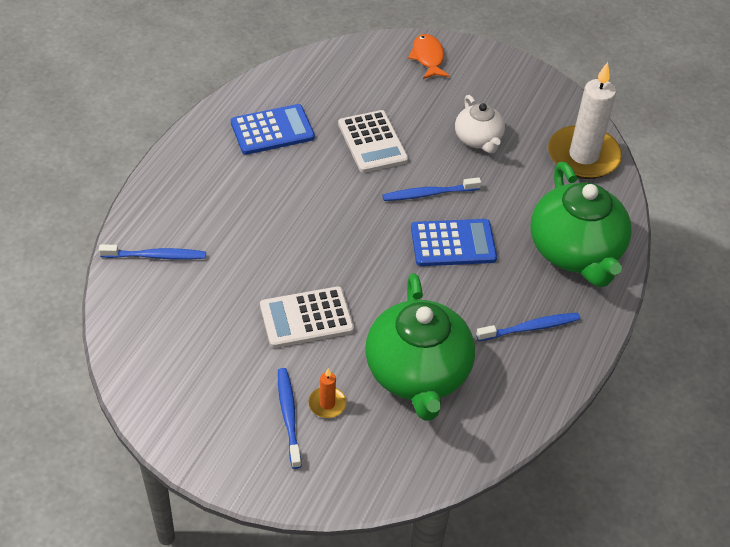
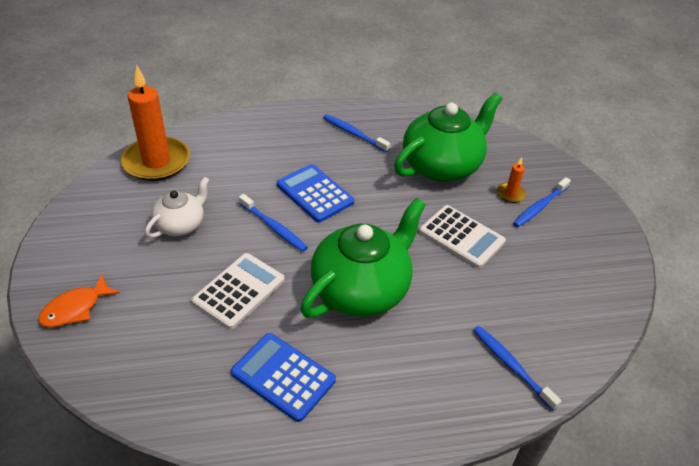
camera: 125 degrees left, 5 degrees down
green teapot [530,162,632,287] -> green teapot moved to [300,198,426,318]
white candle [548,62,622,179] -> orange candle [121,65,190,181]

